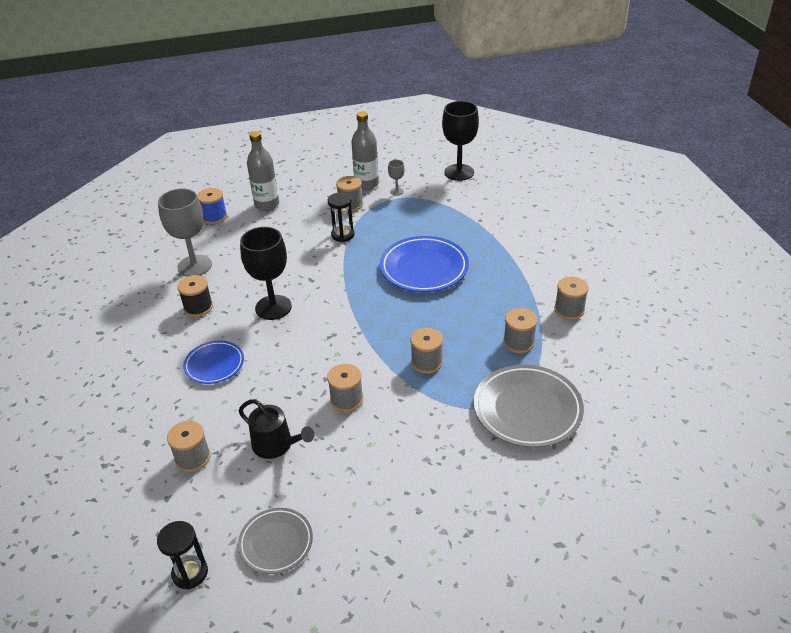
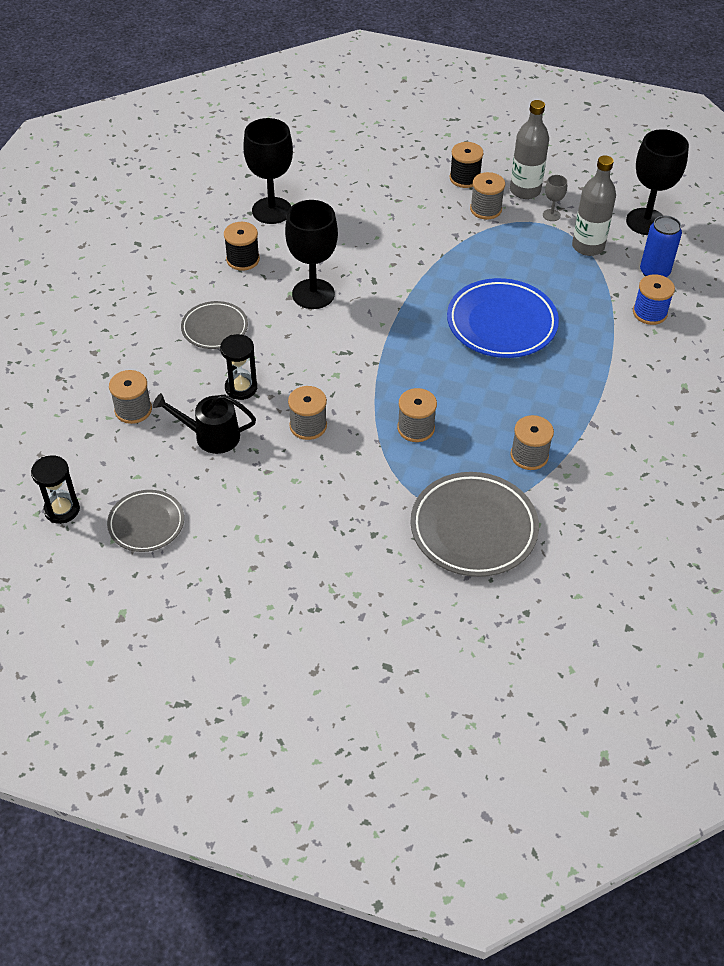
camera: 30 degrees right, 10 degrees up
grey goblet [158,188,212,277] -> black goblet [243,118,293,224]
blue plate [183,341,244,384] -> grey plate [181,301,248,349]
blue spool [197,188,227,224] -> blue spool moved to [633,274,675,325]
black watering can [239,399,314,459] -> black watering can turned 120 degrees clockwise [153,393,256,454]
grey bottle [247,131,279,211] -> grey bottle moved to [572,155,616,256]
black hourglass [328,192,355,242] -> black hourglass moved to [220,334,257,400]
grey spool [554,277,589,320] -> none
none -> black spool [450,142,483,188]
none -> blue can [640,216,682,277]

